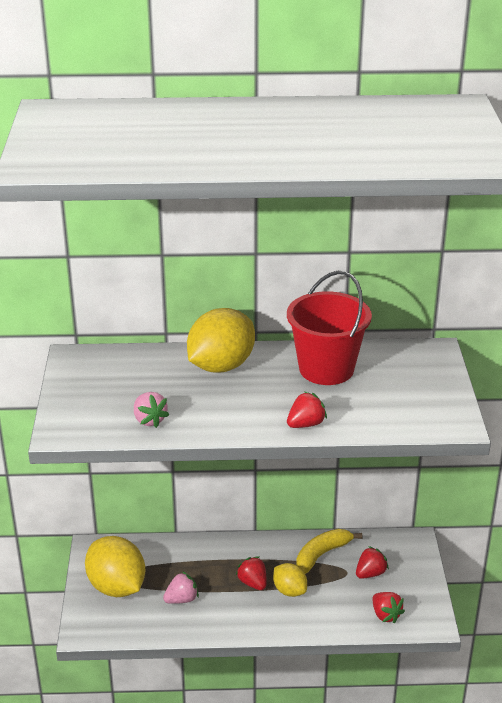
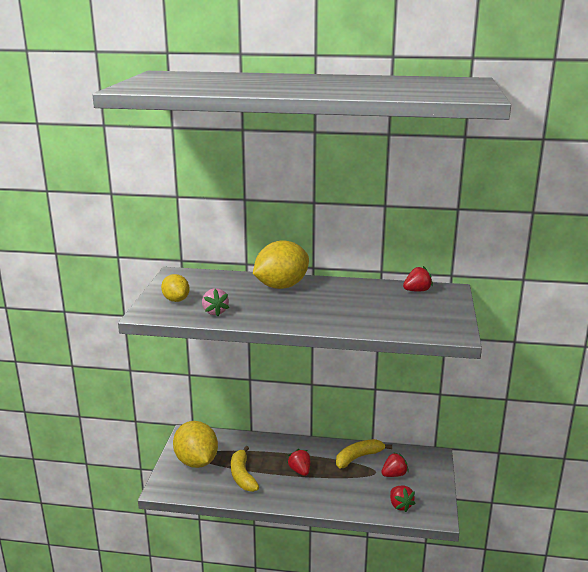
camera: 10 degrees right, 10 degrees down
pink strawberry [163,571,199,604] -> yellow banana [231,446,259,492]
yellow lemon [273,563,307,597] -> yellow lemon moved to [161,274,190,302]
red bucket [287,271,372,385] -> none
red strawberry [287,391,327,428] -> red strawberry moved to [403,266,433,291]

